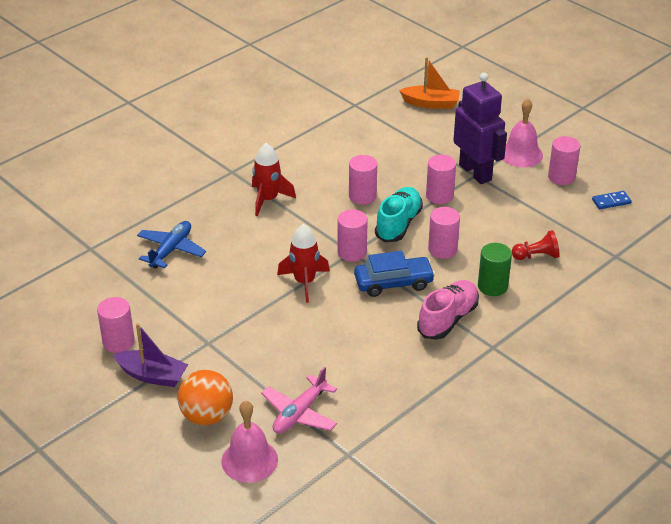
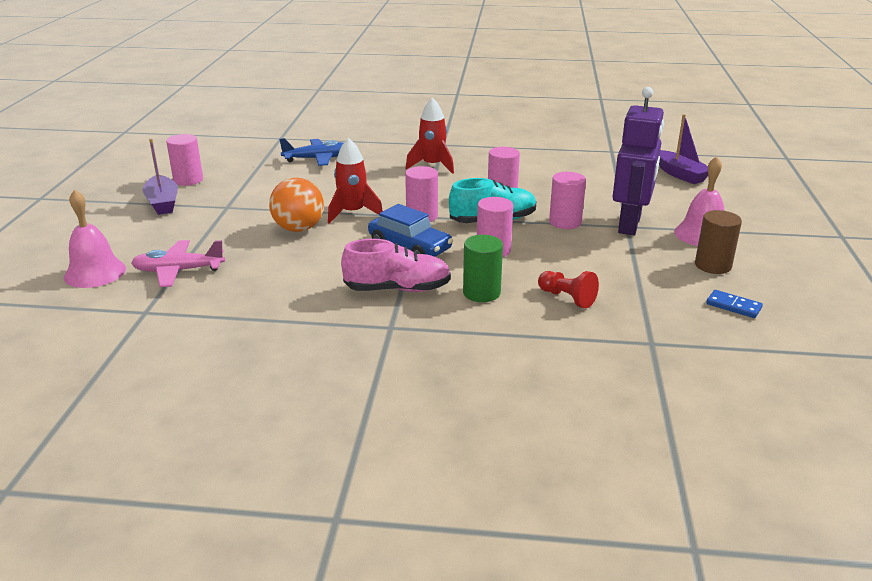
camera: 50 degrees right, 10 degrees down
orange ball [177,370,233,425] -> orange ball moved to [269,178,324,232]
orange boat [399,57,460,109] -> purple boat [659,114,708,184]
pink cylinder [548,136,581,185] -> brown cylinder [695,210,742,274]

